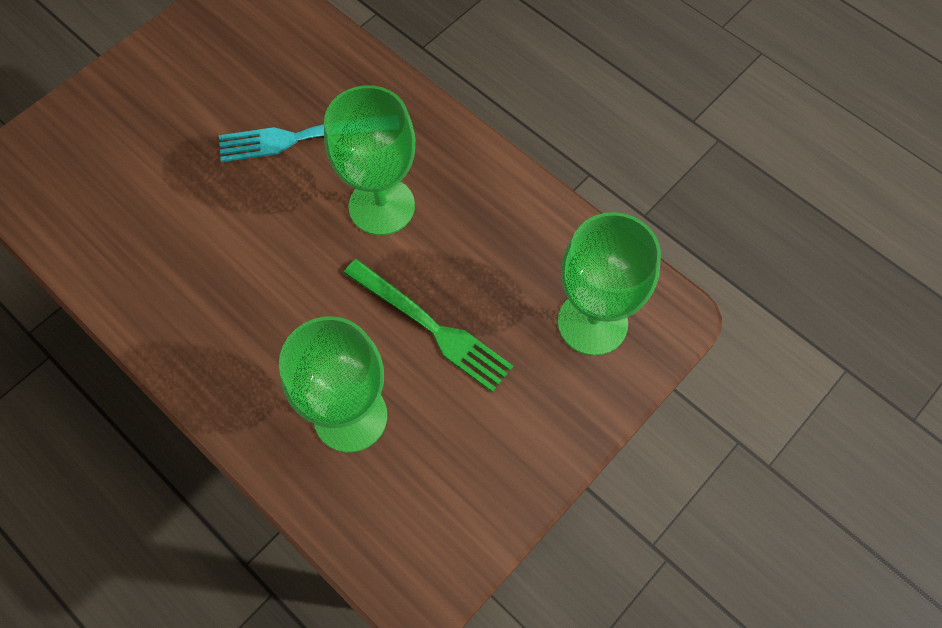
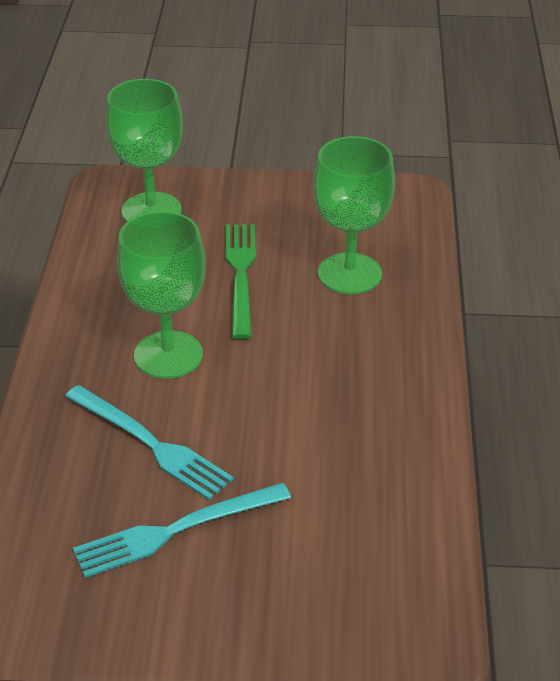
camera: 130 degrees left, 25 degrees down
none -> turquoise fork [73,483,291,578]

